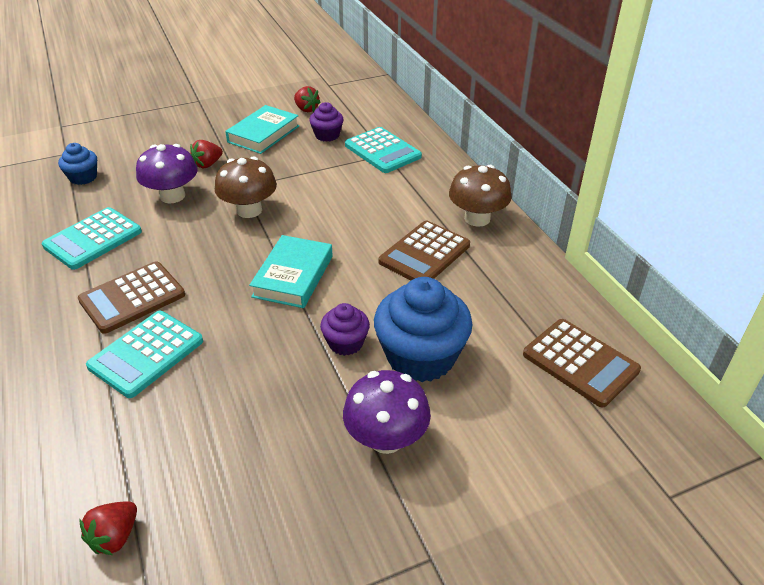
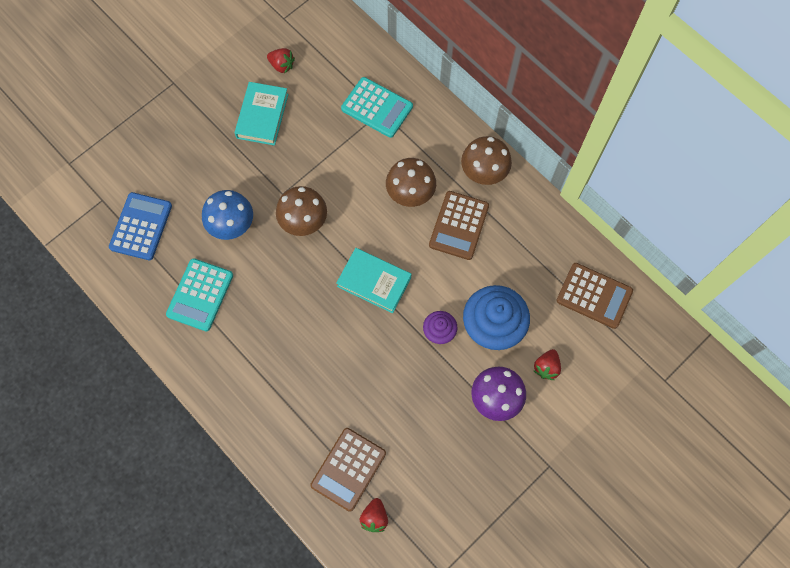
camera: 20 degrees left, 30 degrees up
blue cupcake [58,143,97,185] -> blue calculator [109,192,172,260]
brown calculator [78,261,185,334] -> brown calculator moved to [310,428,386,512]
turquoise calculator [86,311,203,398] -> none
purple mushroom [136,144,198,203] -> blue mushroom [202,190,253,240]
red strawberry [190,140,223,169] -> red strawberry moved to [534,349,561,380]
turquoise book [249,235,333,308] -> turquoise book turned 60 degrees counterclockwise [336,248,411,313]
purple cupcake [309,102,343,142] -> none
none -> brown mushroom [386,158,436,207]

